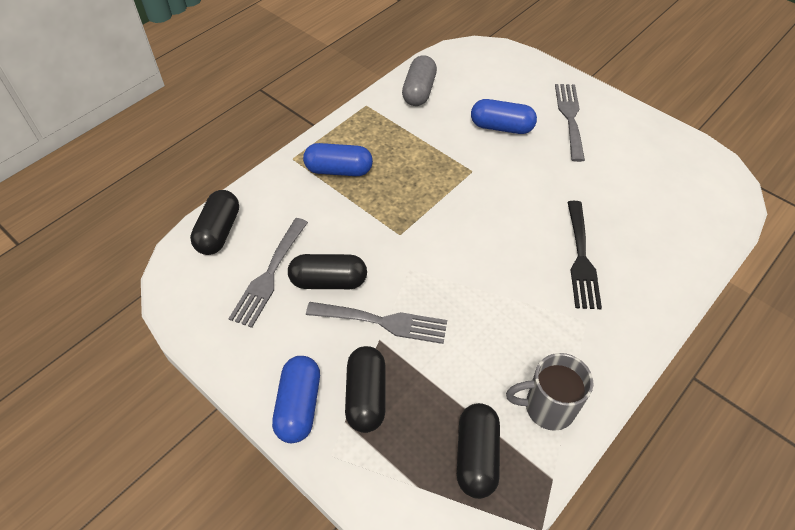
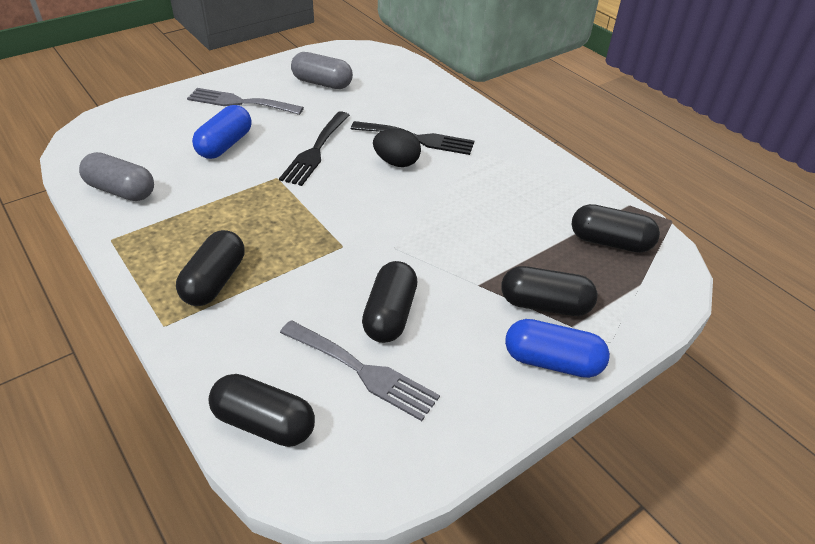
camera: 80 degrees left, 10 degrees down
blue capsule [303,143,373,176] -> black capsule [176,230,244,306]
grey fork [306,302,447,344] -> none
grey mug [506,353,593,431] -> none
none -> black fork [279,111,350,186]
none -> grey capsule [291,52,353,89]
none -> black egg [373,128,421,167]

